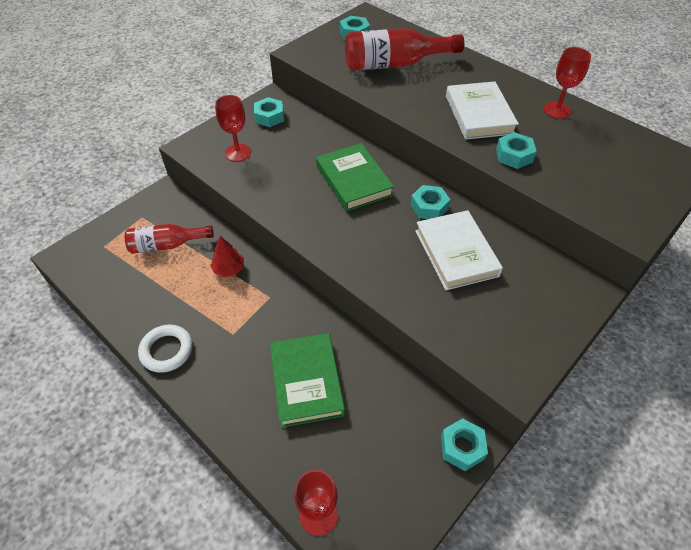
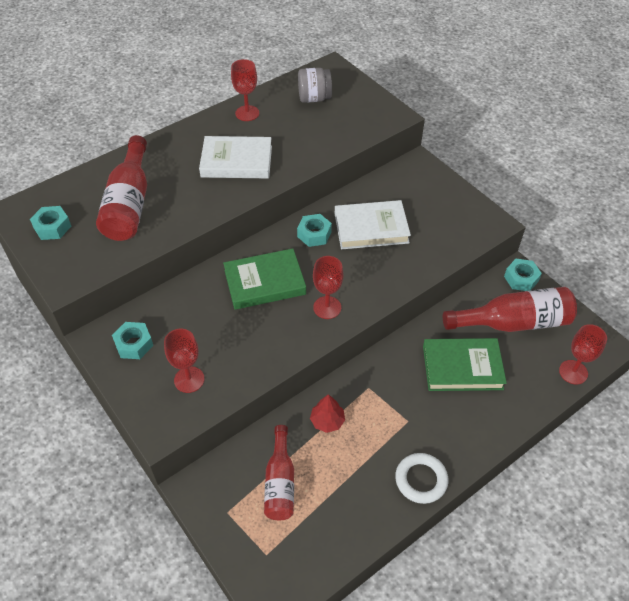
camera: 80 degrees left, 0 degrees up
turquoise nut [496,132,537,169] -> none
none -> grey jar [298,68,332,103]
none -> red goblet [313,256,343,319]
none -> red bottle [443,287,577,332]

